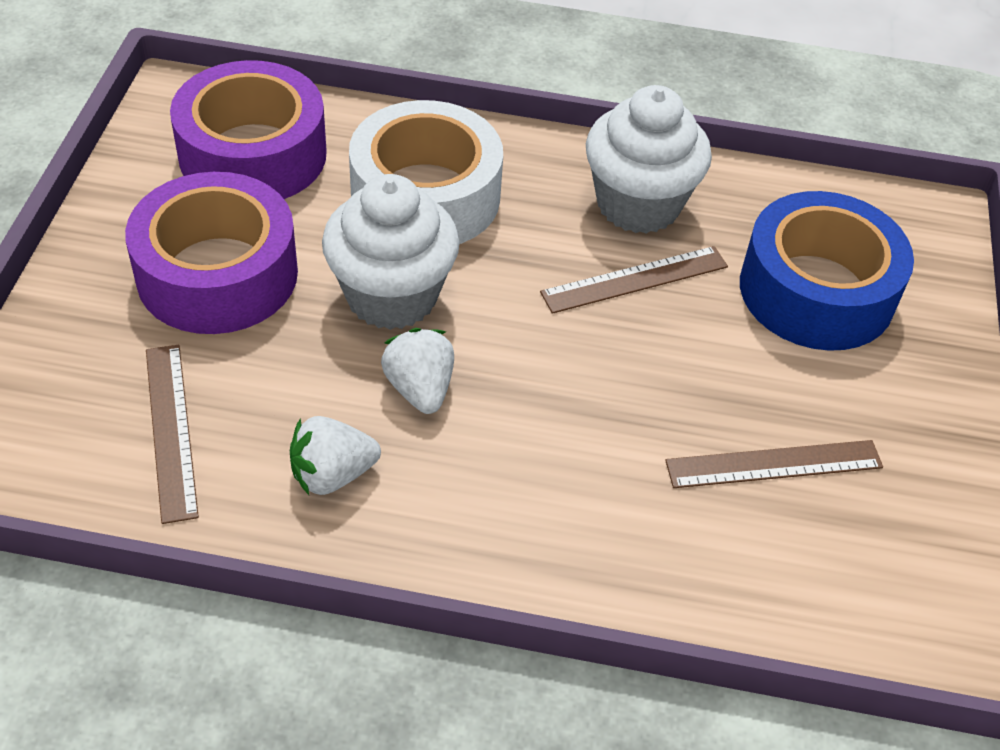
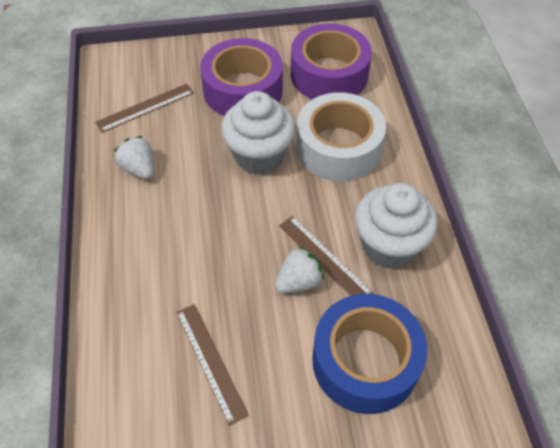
camera: 75 degrees right, 5 degrees up
white strawberry [381,328,454,414] -> white strawberry moved to [275,246,324,293]

